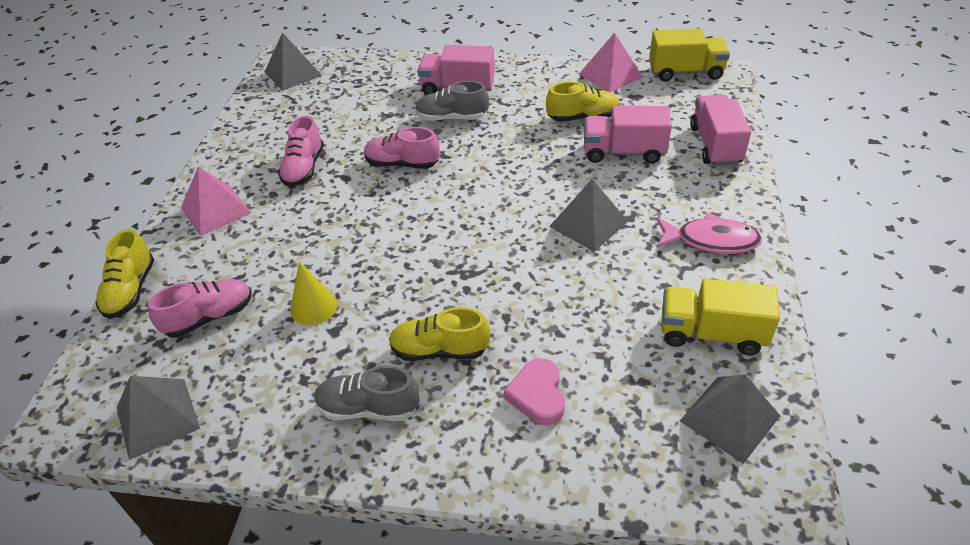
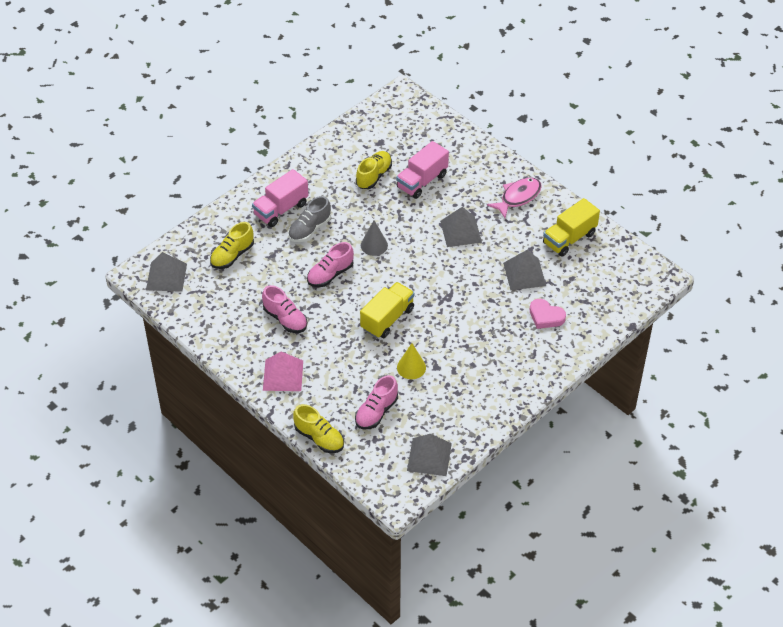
camera: 55 degrees left, 5 degrees up
pink shoe [148,279,252,338] -> pink shoe turned 150 degrees counterclockwise [355,375,398,429]
grey shoe [314,365,420,421] -> none
yellow shoe [389,307,490,361] -> yellow shoe moved to [210,222,254,269]
pink pyramid [579,32,643,92] -> none
yellow truck [649,29,730,82] -> yellow truck moved to [360,282,415,338]
grey pyramid [680,374,780,464] -> grey pyramid moved to [503,250,546,290]
pink truck [690,95,751,166] -> none
none -> grey cone [361,220,388,256]

